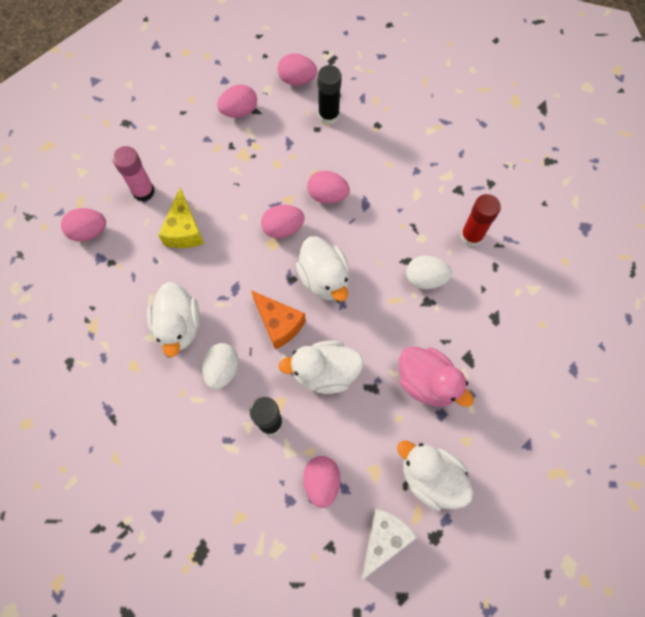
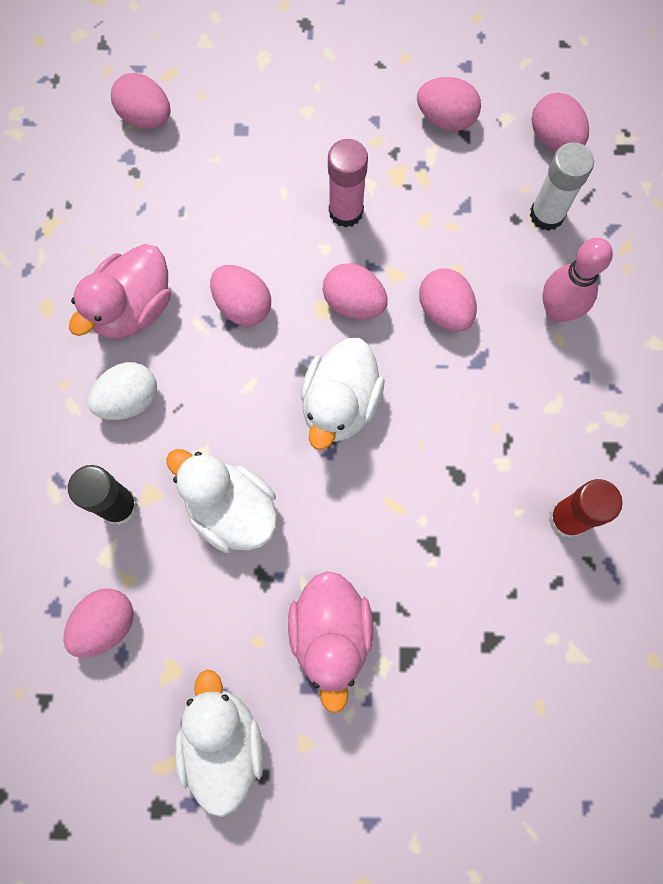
camera: 45 degrees right, 5 degrees up
pink glue stick [112,146,155,202] -> pink glue stick moved to [328,139,368,228]
white duck [147,282,200,357] -> pink duck [69,244,171,339]
yellow cheese [158,188,204,248] -> none
orange cheese [251,290,306,350] -> none
black glue stick [317,65,342,125] -> white glue stick [530,142,594,231]
white cheese [362,509,418,580] -> none
white egg [406,256,452,289] -> none
none -> pink egg [210,265,271,326]
none -> pink bowling pin [543,238,613,322]

